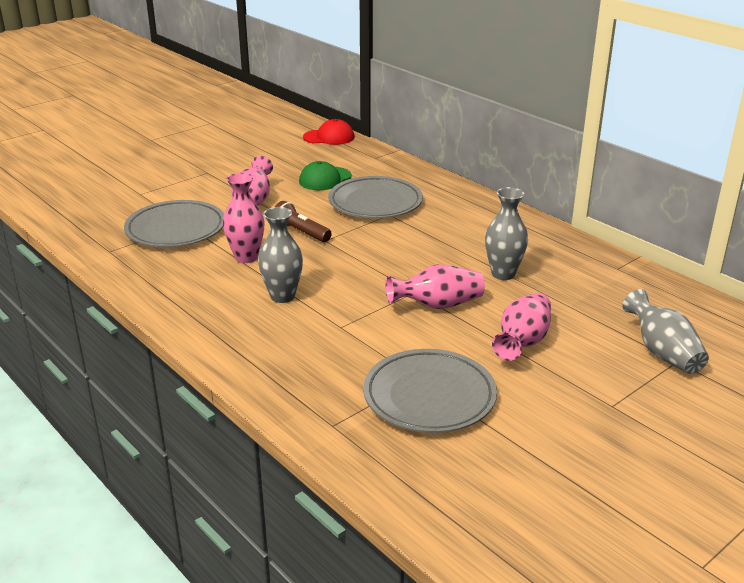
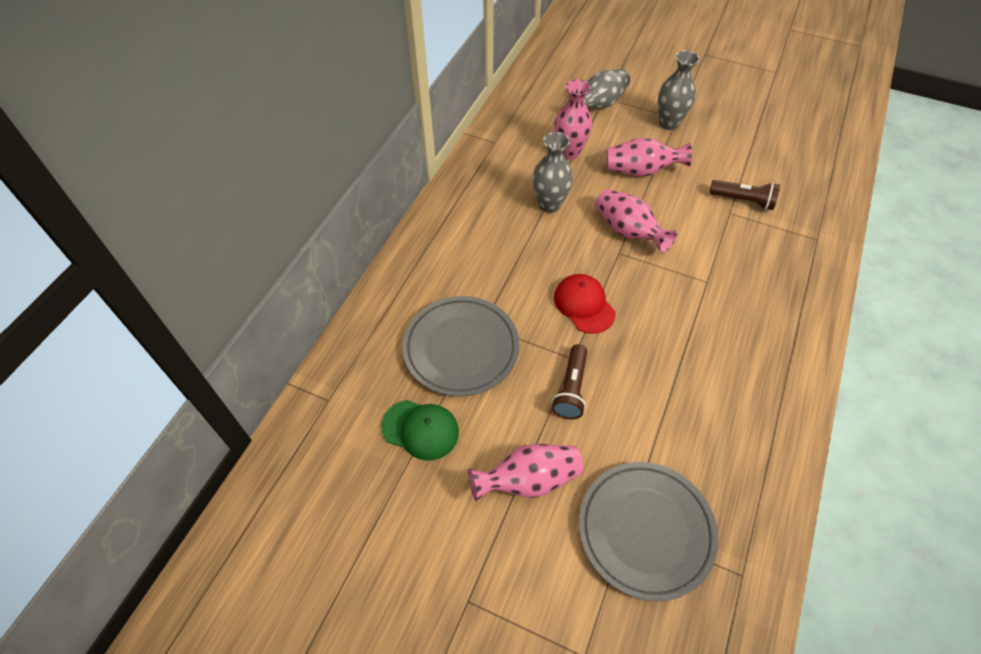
camera: 115 degrees left, 25 degrees up
pink vase [223,173,265,263] -> pink vase moved to [554,79,592,160]
grey vase [258,207,303,303] -> grey vase moved to [658,50,700,130]
red cap [303,119,354,145] -> red cap moved to [554,274,616,334]
grey plate [363,349,497,433] -> brown flashlight [709,180,780,210]

